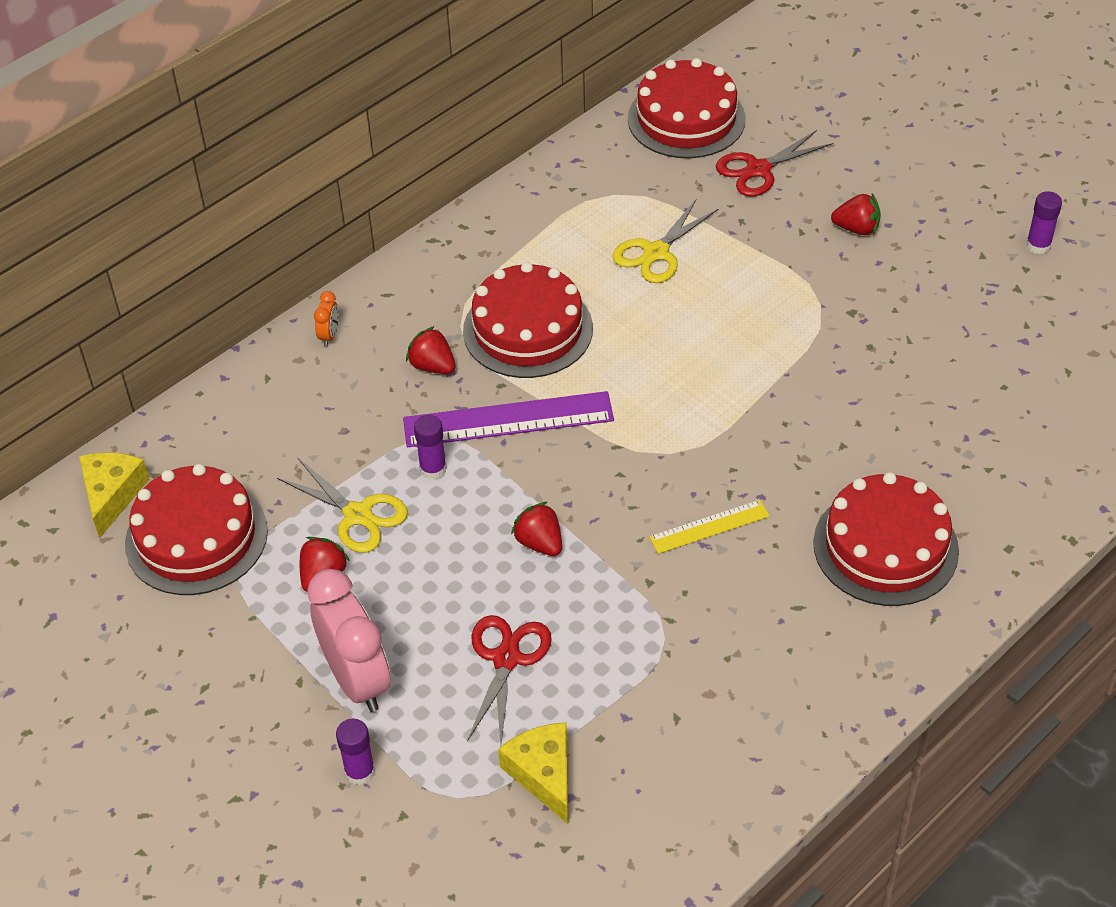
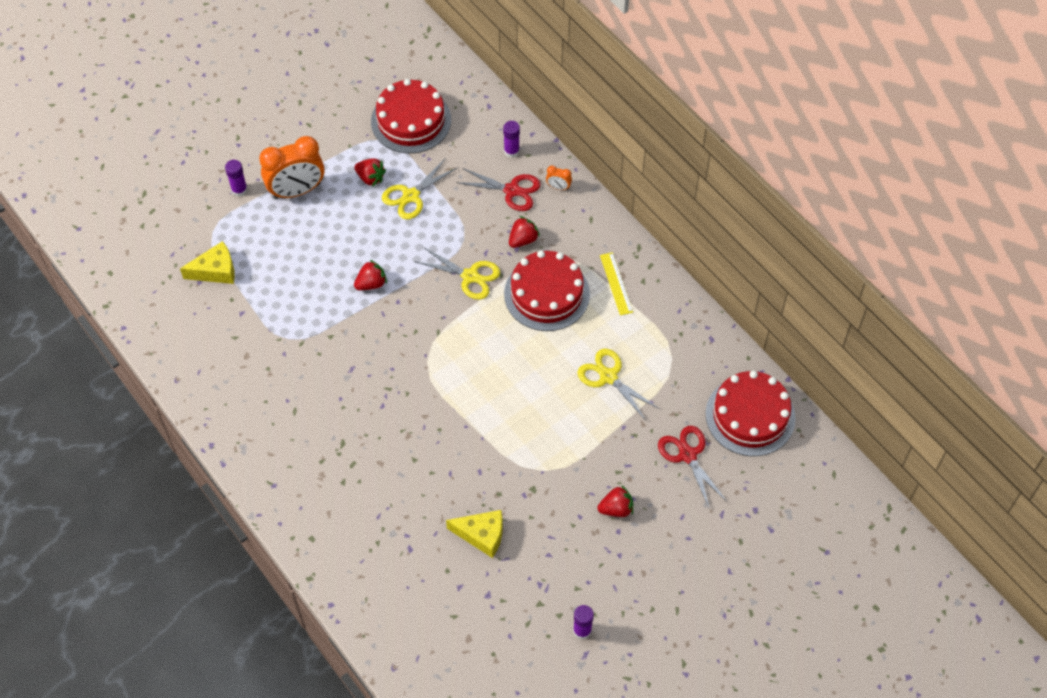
camera: 95 degrees right, 10 degrees up
yellow cheese [79,453,149,538] -> yellow cheese moved to [446,510,503,558]
pink clock [307,569,391,712] -> orange clock [259,136,325,199]
purple ruler [403,391,614,447] -> yellow scissors [414,247,500,300]
purple glue stick [414,415,447,479] -> purple glue stick moved to [503,121,520,158]
red scissors [467,615,552,744] -> red scissors moved to [456,168,541,211]
yellow ruler [649,500,770,554] -> yellow ruler moved to [600,252,633,316]
red cake [813,472,959,606] -> none
red strawberry [831,193,881,235] -> red strawberry turned 120 degrees counterclockwise [597,486,633,517]

